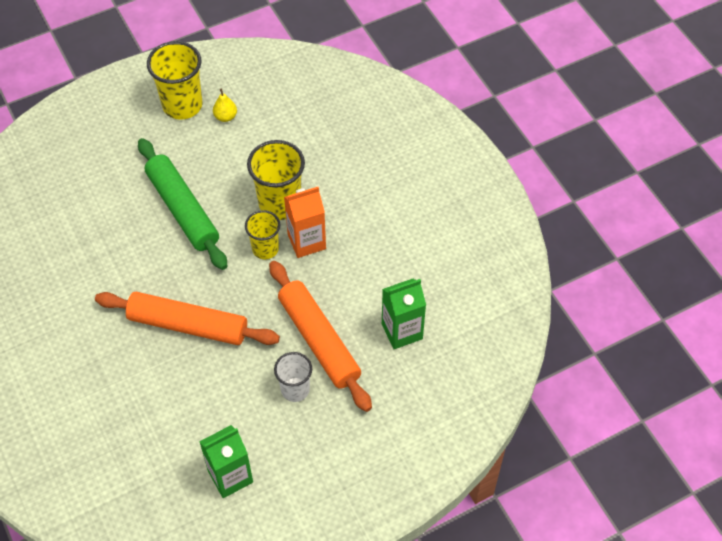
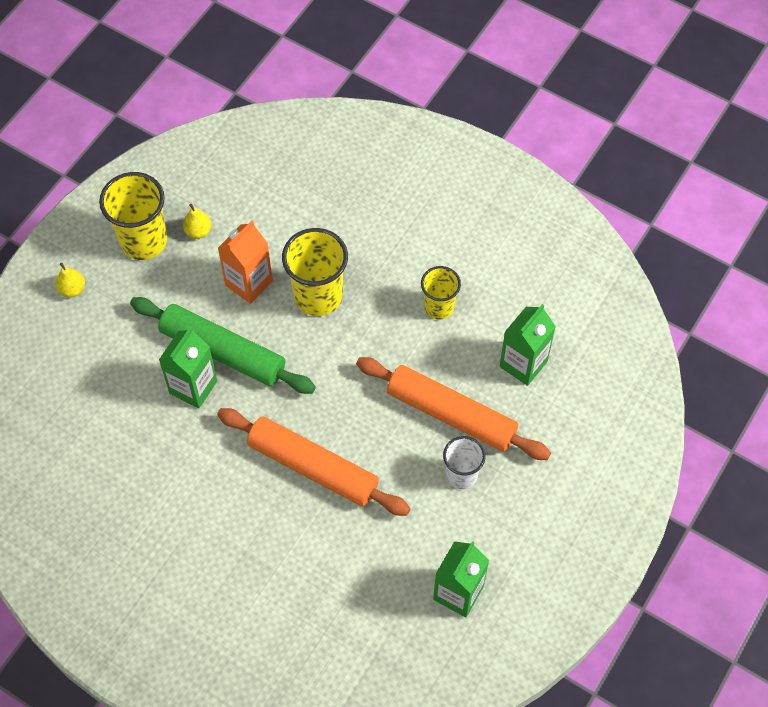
camera: 30 degrees left, 5 degrees up
orange rolling pin [95,292,280,345] -> orange rolling pin turned 45 degrees clockwise [217,408,410,516]
yellow cup [245,210,280,259] -> yellow cup moved to [421,266,461,319]
orange carton [284,187,326,258] -> orange carton moved to [218,220,273,304]
none -> yellow pear [56,263,85,297]
none -> green carton [159,327,217,408]

